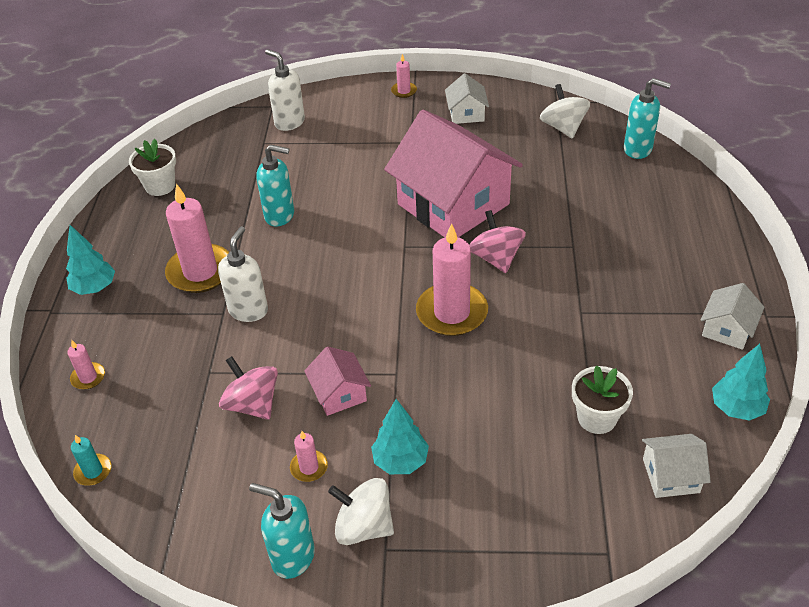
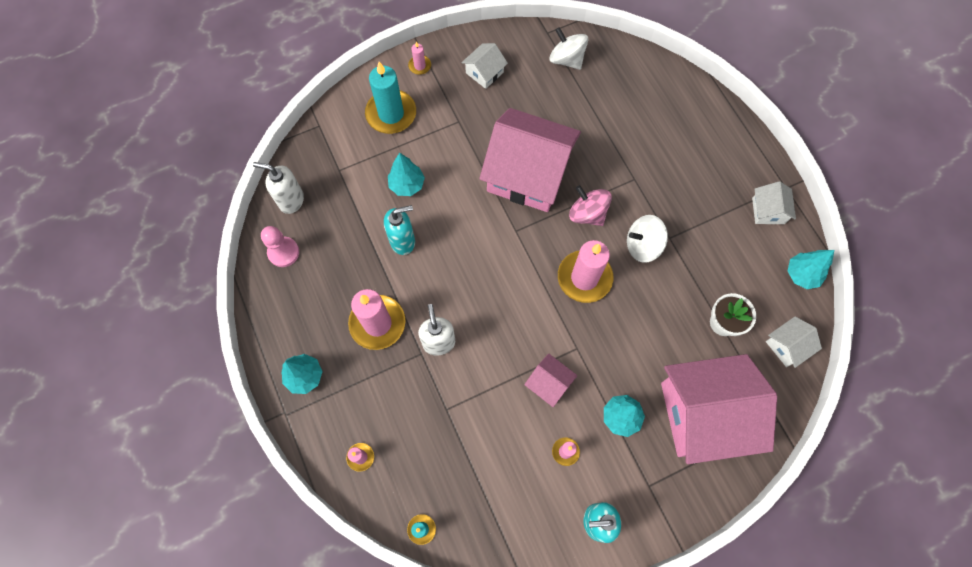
camera: 30 degrees left, 25 degrees up
white flower pot [129,139,176,196] -> pink pawn [261,226,299,267]
pink spinning top [219,356,278,420] -> none
white soap dispenser [265,49,305,131] -> white soap dispenser moved to [253,162,304,214]
white spinning top [328,478,394,545] -> white spinning top moved to [627,215,668,263]
white house [445,73,489,124] -> white house turned 75 degrees clockwise [462,43,508,89]
turquoise soap dispenser [624,78,671,159] -> none
none -> turquoise candle [365,62,416,134]
none -> turquoise tree [388,153,425,196]
none -> pink house [661,354,777,464]

